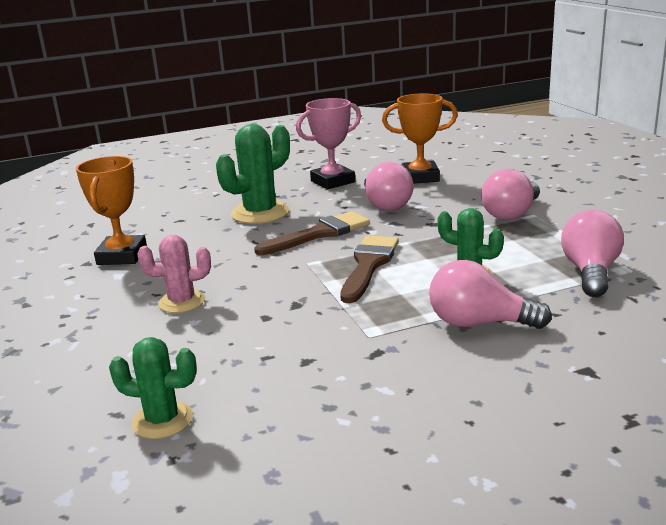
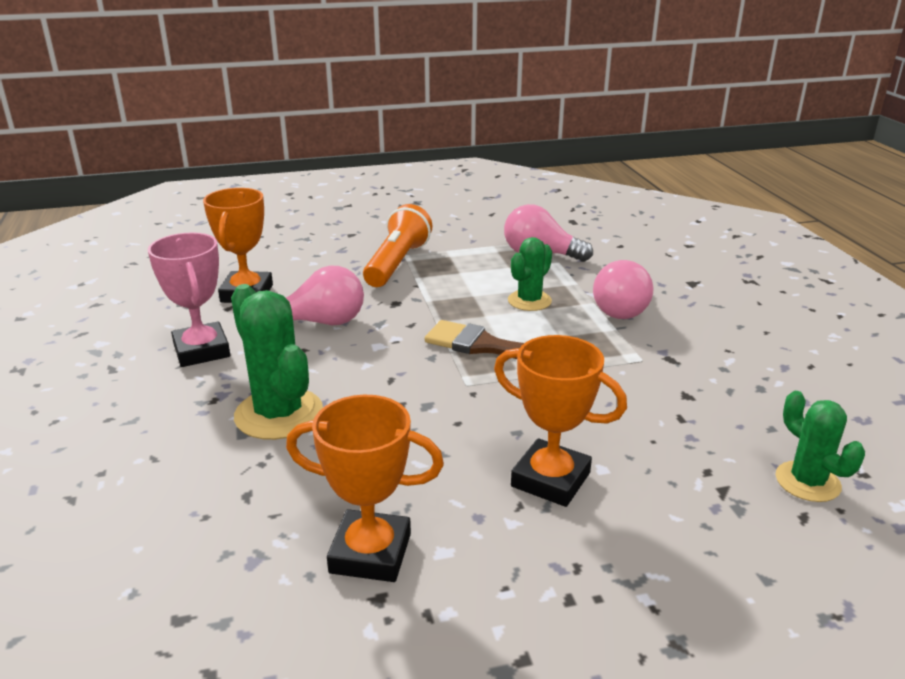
camera: 85 degrees left, 5 degrees up
green cactus [109,337,197,439] -> green cactus turned 45 degrees counterclockwise [776,391,865,502]
pink cactus [138,235,211,313] -> orange trophy [494,335,627,507]
brown brush [254,211,370,255] -> none
pink light bulb [481,169,540,220] -> orange flashlight [363,204,433,287]

